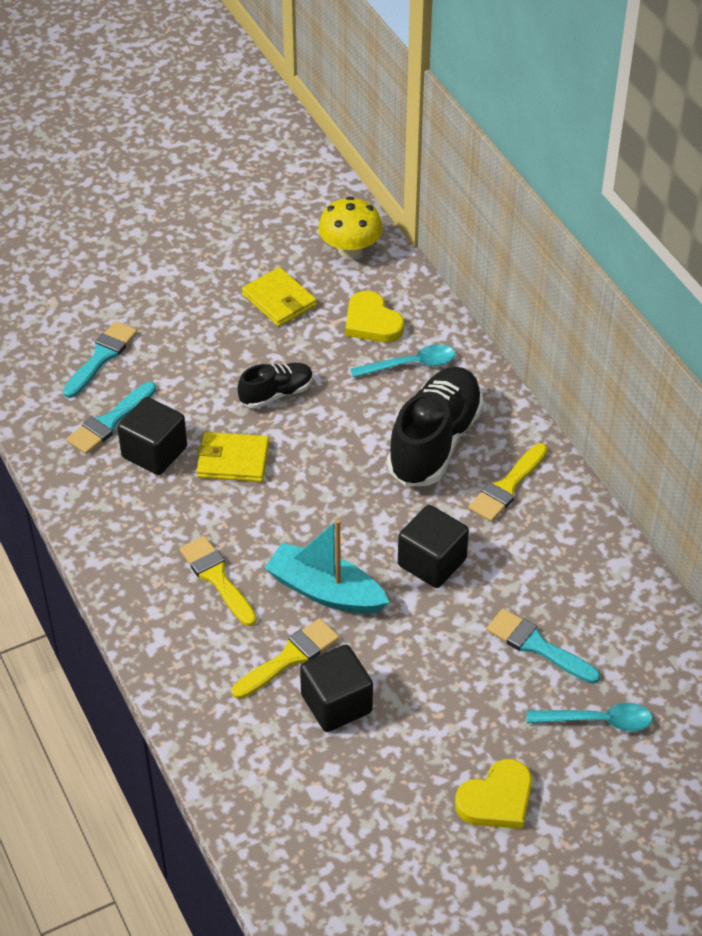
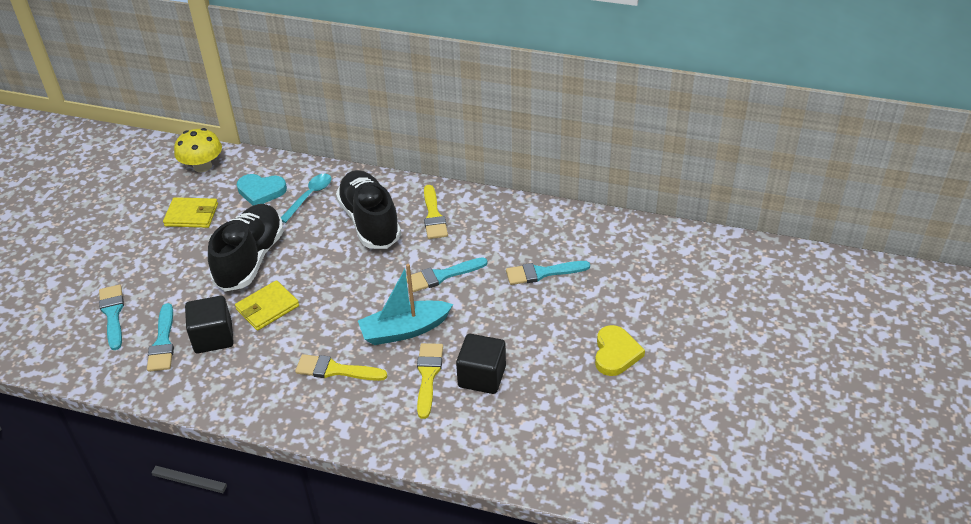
camera: 45 degrees left, 5 degrees down
black shoe [237,363,313,408] -> black shoe [208,204,284,291], size x1.88
yellow heart [346,291,404,342] -> turquoise heart [237,174,287,206]
black cube [398,505,469,588] -> turquoise brush [406,257,487,292]
turquoise spoon [527,703,653,731] -> none

